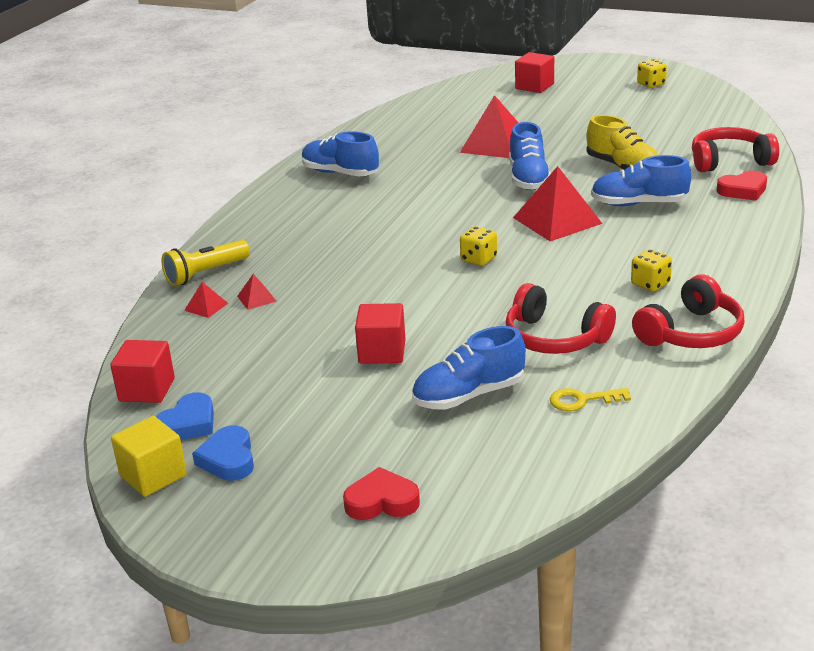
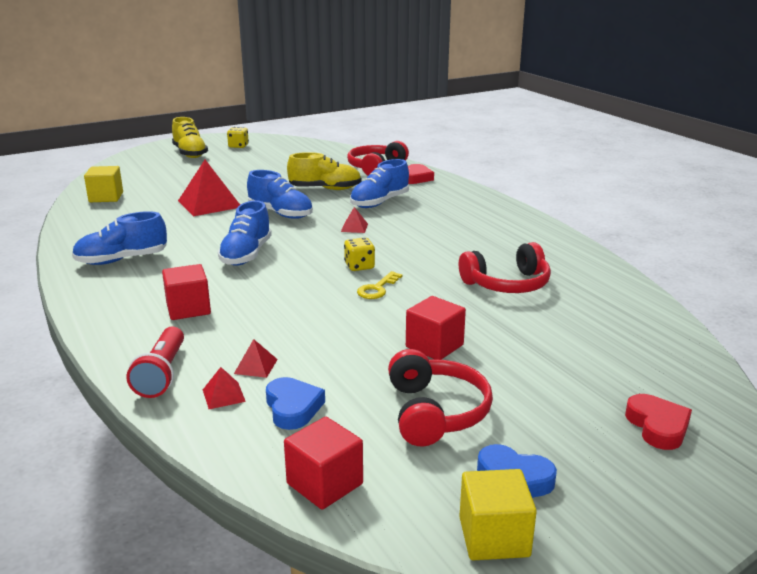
camera: 55 degrees left, 5 degrees down
blue heart [156,392,214,440] -> blue heart moved to [266,377,325,430]
yellow flashlight [161,240,250,286] -> red flashlight [126,327,184,398]
red heart [343,467,420,520] -> red heart turned 135 degrees clockwise [625,394,692,450]
blue shoe [412,326,526,410] -> blue shoe moved to [218,200,272,266]
red pyramid [513,166,602,241] -> red pyramid [341,207,368,233], size x0.45
red cube [515,52,554,93] -> red cube moved to [162,264,211,320]
yellow key [550,388,631,411] -> yellow key moved to [357,271,402,299]
yellow dice [631,249,672,291] -> none
red headphones [632,275,745,348] -> red headphones moved to [388,349,493,446]
none -> yellow cube [84,166,123,202]
none -> yellow shoe [172,117,208,158]

